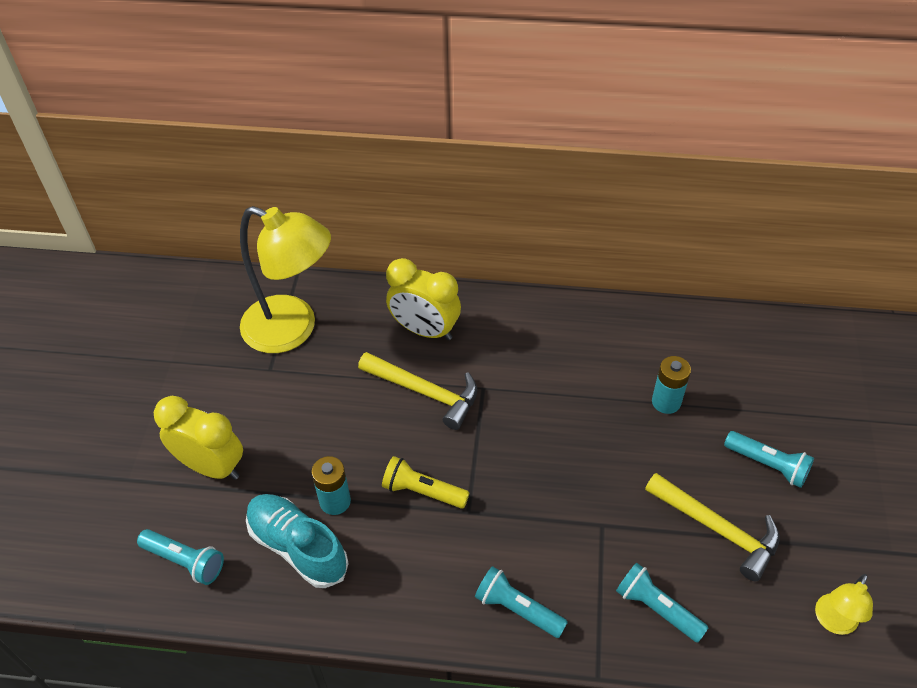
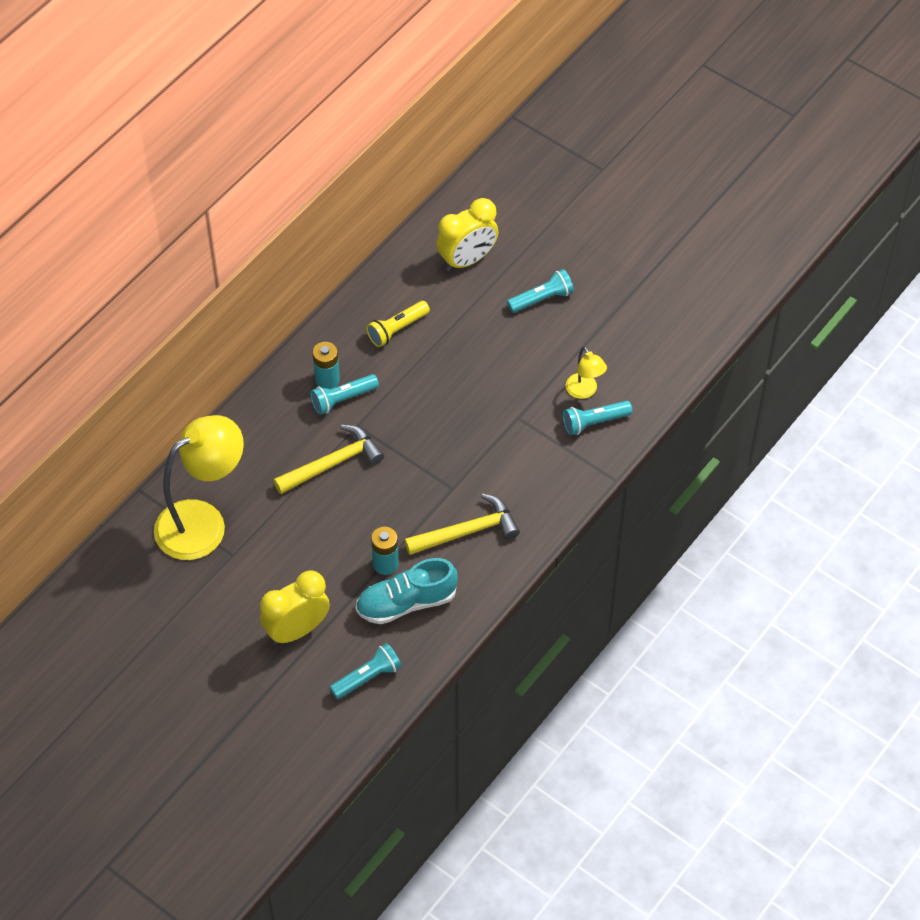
camera: 60 degrees left, 5 degrees up
yellow flashlight [382,456,470,509] -> yellow flashlight moved to [366,301,430,347]
yellow clock [386,258,461,340] -> yellow clock moved to [436,198,498,271]
turquoise flashlight [475,566,568,638] -> turquoise flashlight moved to [310,374,379,415]
yellow hammer [645,473,780,581] -> yellow hammer moved to [404,494,520,555]
turquoise battery [652,356,691,414] -> turquoise battery moved to [312,342,340,389]
yellow lamp [815,574,873,635] -> yellow lamp moved to [566,347,607,399]

